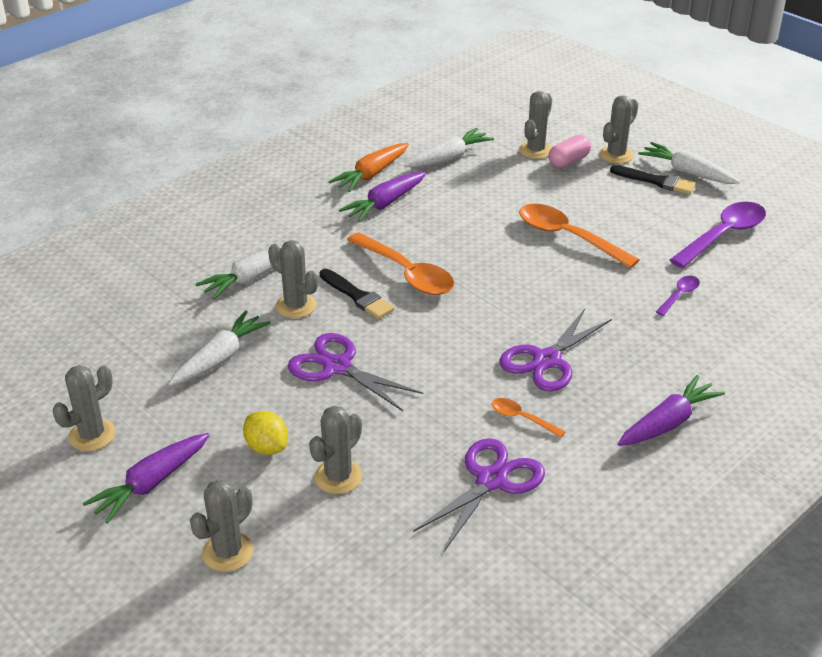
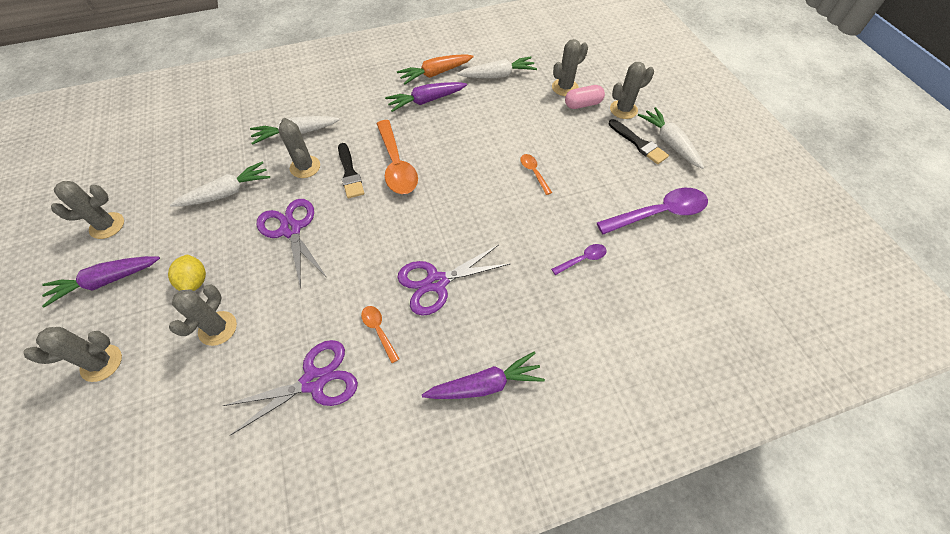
camera: 25 degrees right, 20 degrees up
grey cactus [309,406,362,494] -> grey cactus turned 45 degrees counterclockwise [169,285,237,346]
orange spoon [519,204,640,268] -> orange spoon [520,154,552,195], size x0.49

